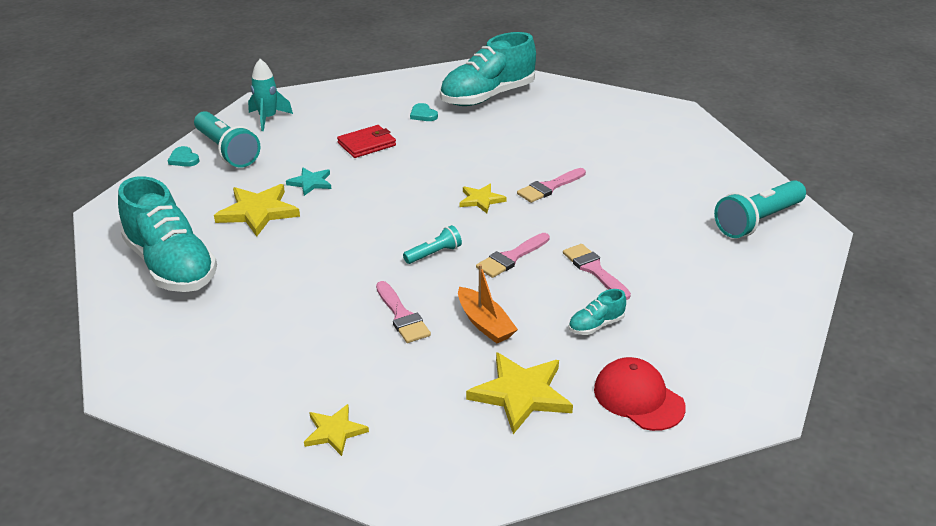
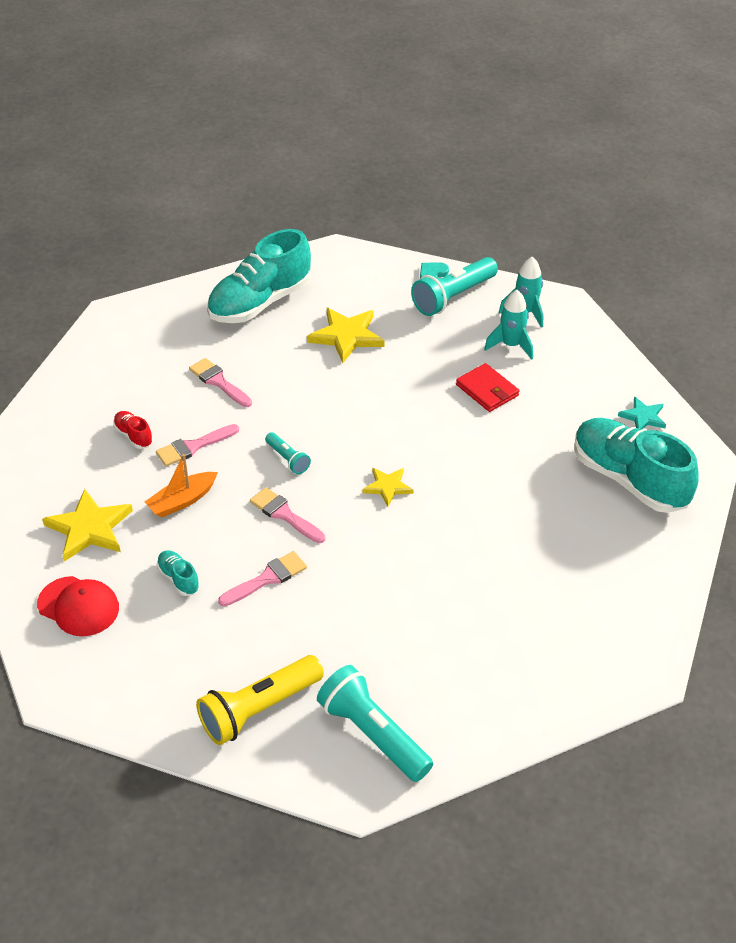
camera: 85 degrees right, 10 degrees up
turquoise star [286,168,331,196] -> turquoise star moved to [618,396,666,429]
yellow star [304,404,369,456] -> none
turquoise heart [410,103,438,121] -> none
pink brush [517,168,586,203] -> pink brush moved to [189,358,252,407]
red cap [594,357,686,431] -> red cap turned 75 degrees clockwise [37,576,119,636]
none -> red shoe [113,411,153,449]
none -> yellow flashlight [196,655,324,745]
none -> turquoise rocket [484,290,533,360]

